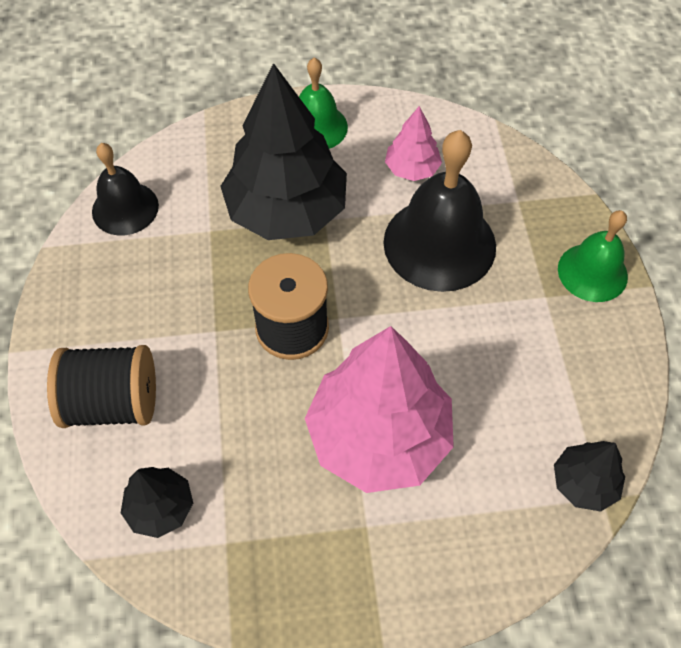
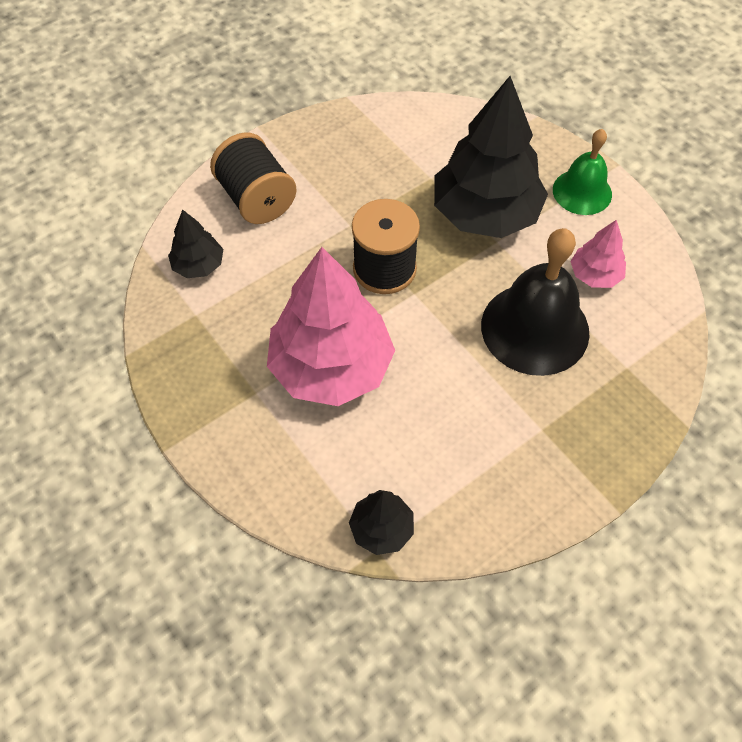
camera: 60 degrees right, 0 degrees up
black bell [92,143,159,236] -> none
green bell [558,210,628,302] -> none

